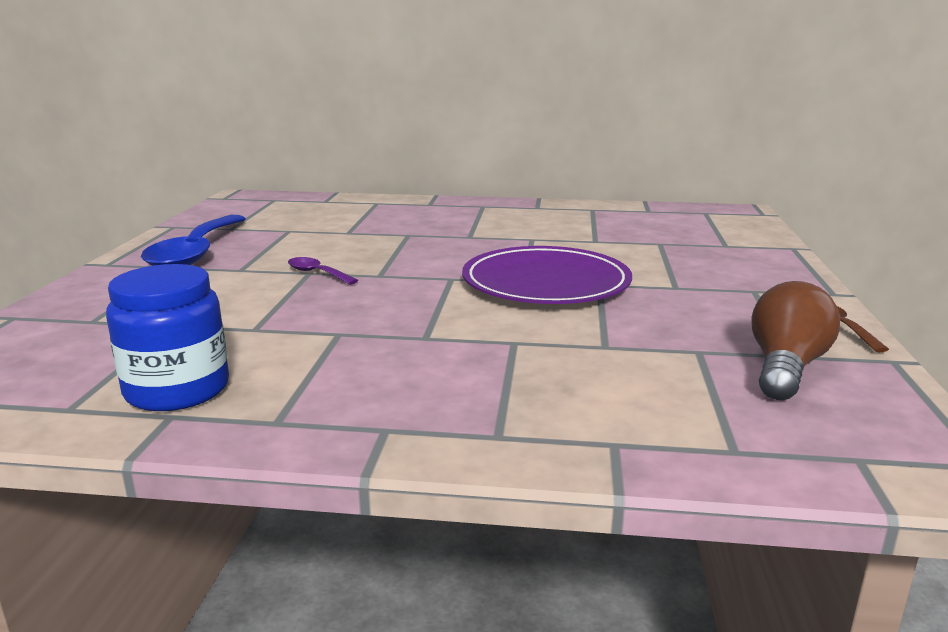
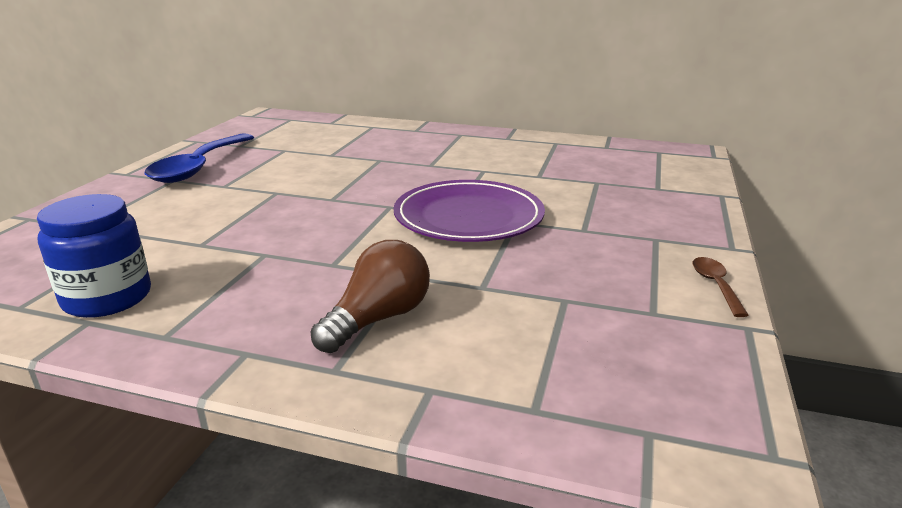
camera: 10 degrees right, 5 degrees up
purple spoon [288,257,358,285] -> none
brown light bulb [751,281,840,400] -> brown light bulb moved to [310,240,430,353]

